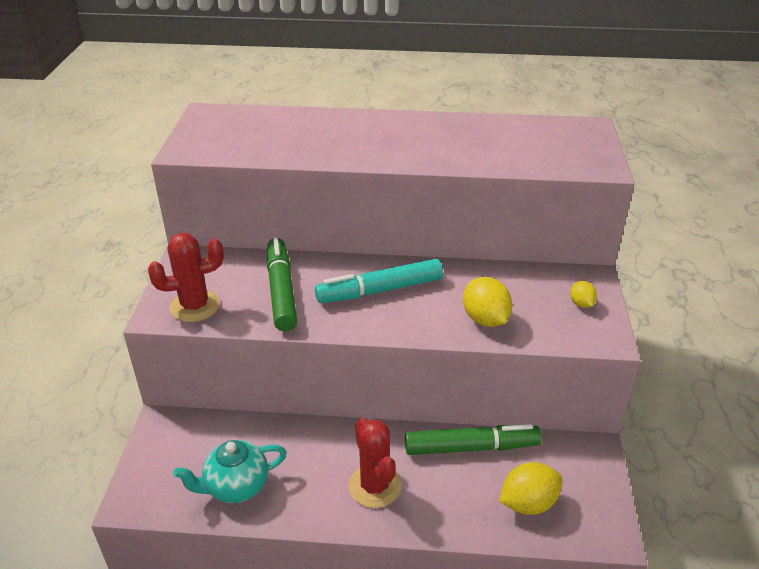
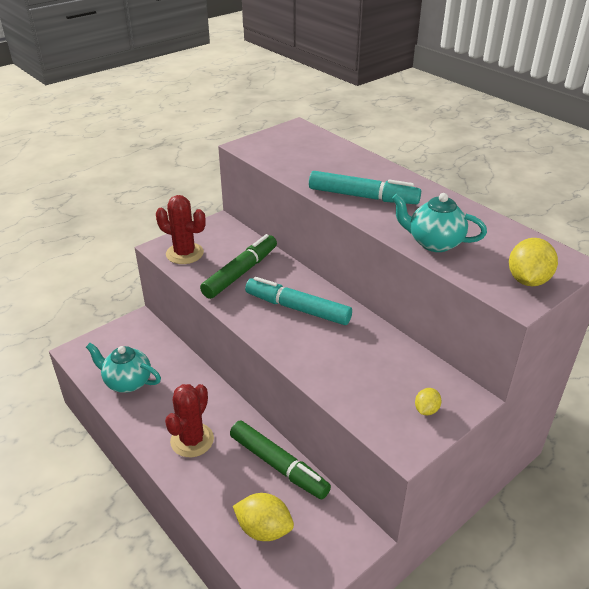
camera: 45 degrees right, 0 degrees up
yellow lemon [463,277,512,327] -> yellow lemon moved to [509,238,558,286]
none -> turquoise marker [309,171,421,204]
none -> turquoise teapot [392,193,487,252]

